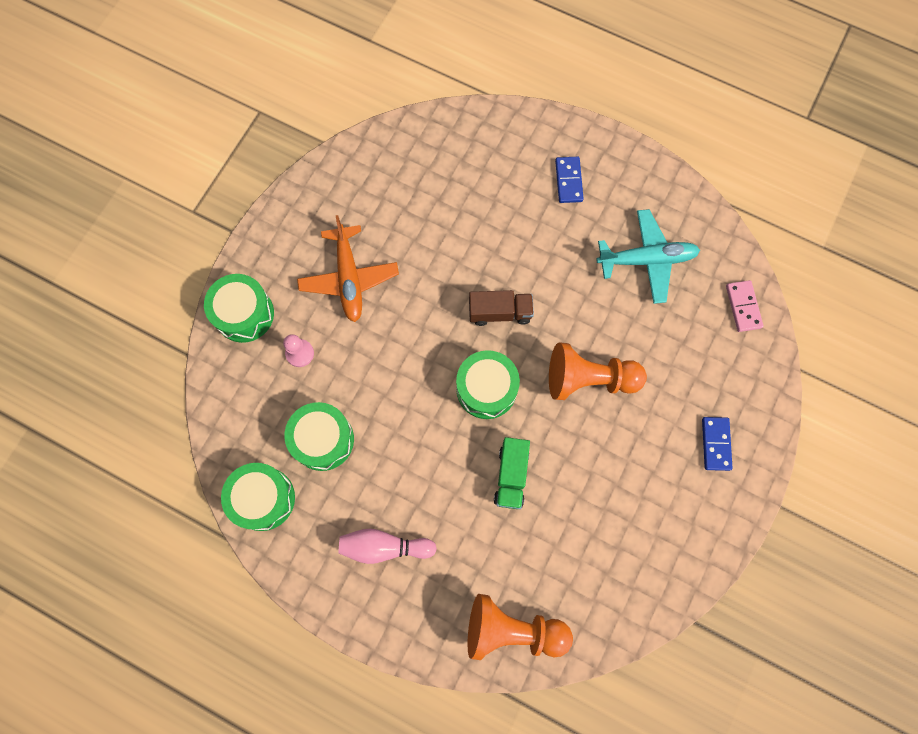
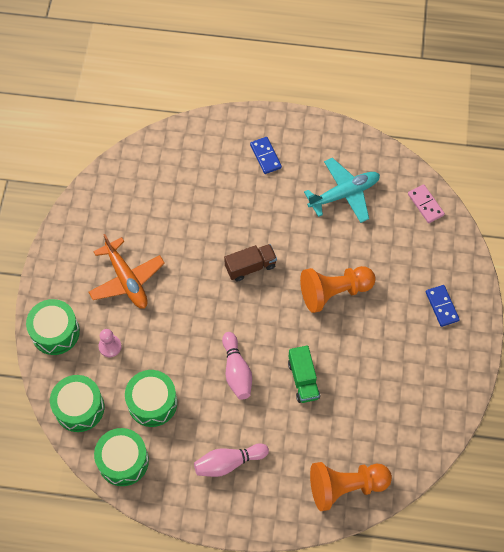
camera: 20 degrees left, 10 degrees down
green drum [456,350,520,419] -> green drum moved to [50,375,104,432]
none -> pink bowling pin [222,332,252,400]

